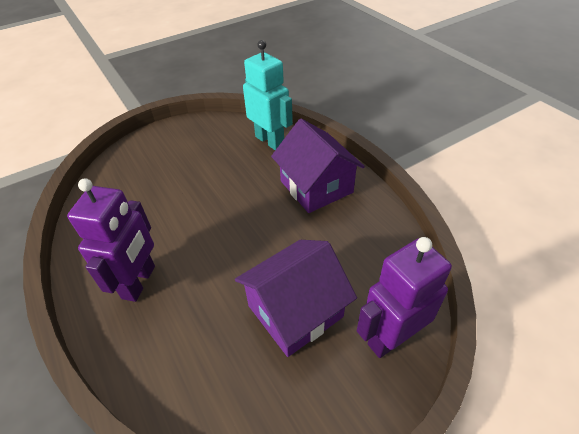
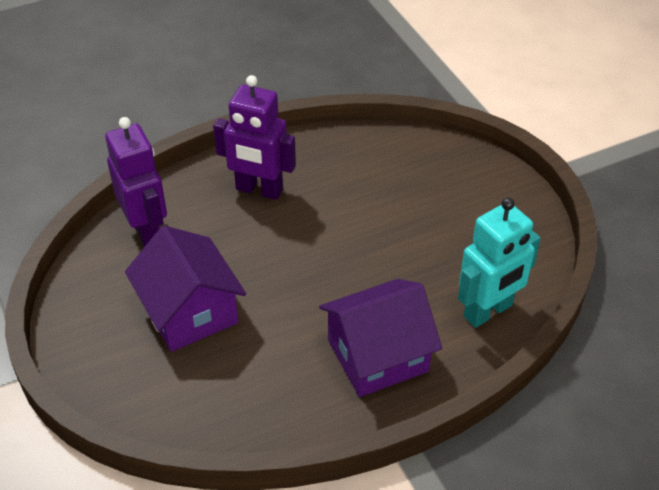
camera: 95 degrees right, 0 degrees up
purple robot [357,237,452,358] -> purple robot moved to [105,117,167,247]

